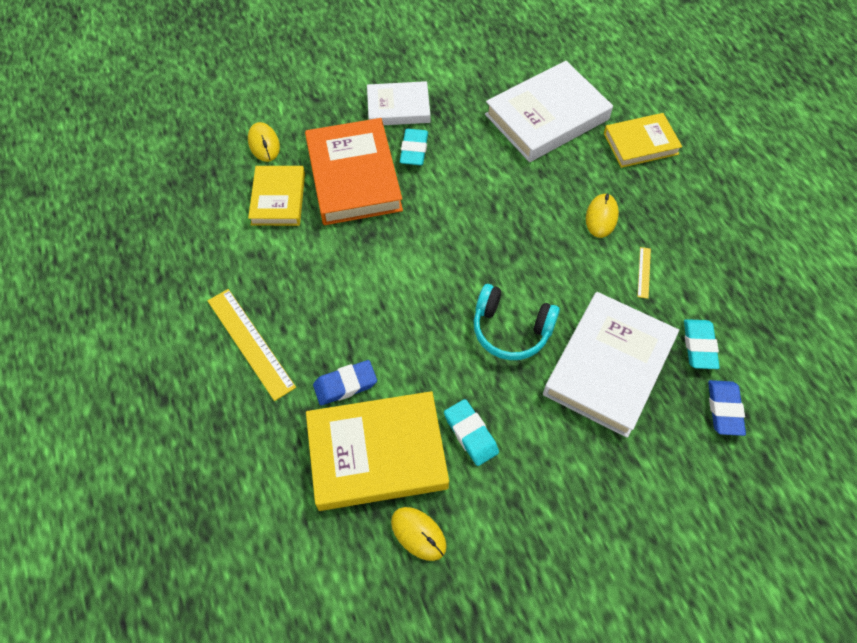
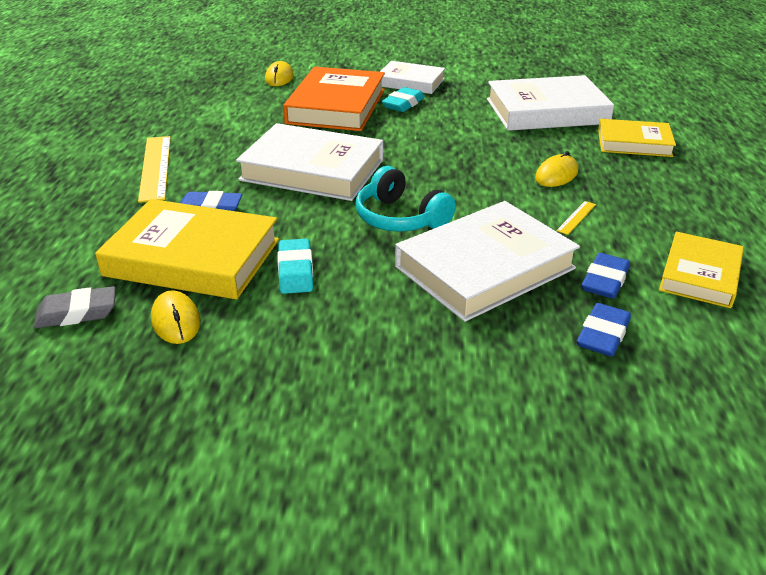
camera: 25 degrees right, 25 degrees down
yellow book [248,166,305,226] -> yellow book moved to [659,232,744,308]
turquoise eraser [684,319,720,369] -> blue eraser [582,253,630,299]
none -> grey eraser [34,286,116,328]
none -> white book [236,123,383,201]

